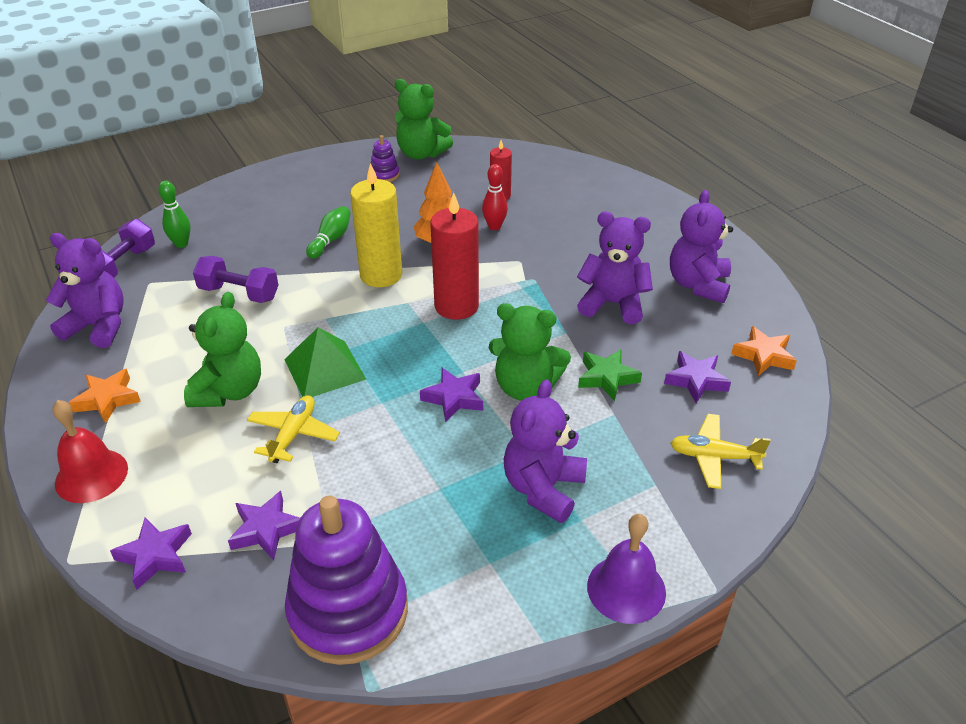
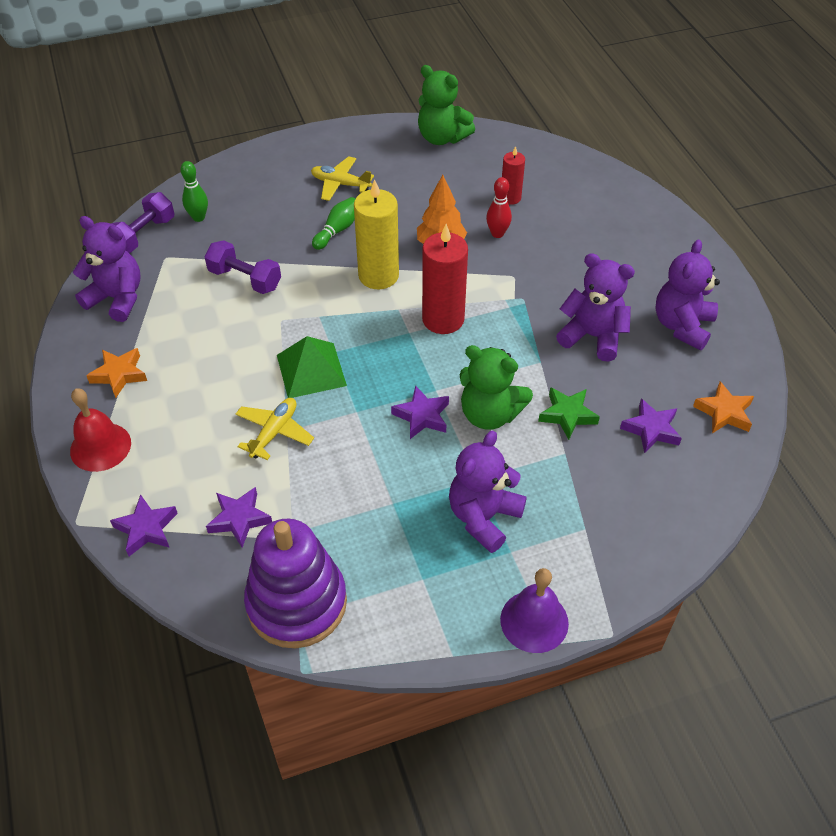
camera: 10 degrees right, 10 degrees up
green teddy bear [184,292,261,407] -> none
purple stacking toy [371,135,400,182] -> none
yellow plane [670,414,771,489] -> yellow plane moved to [311,156,374,201]

